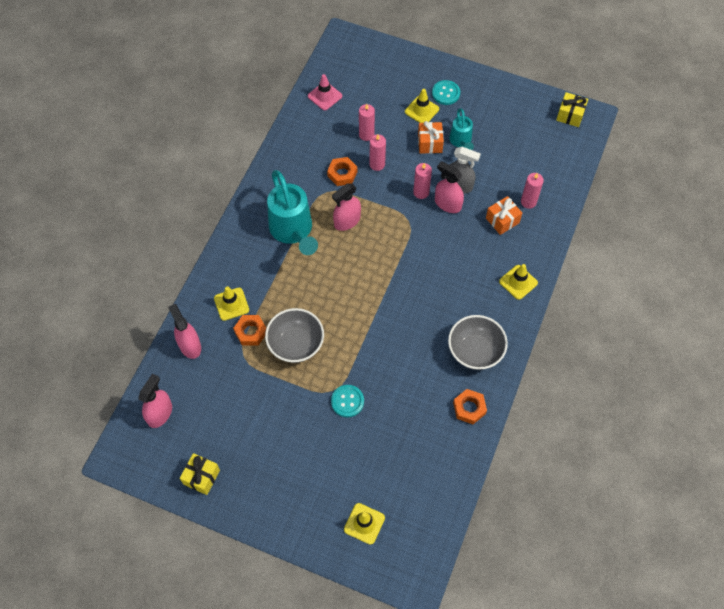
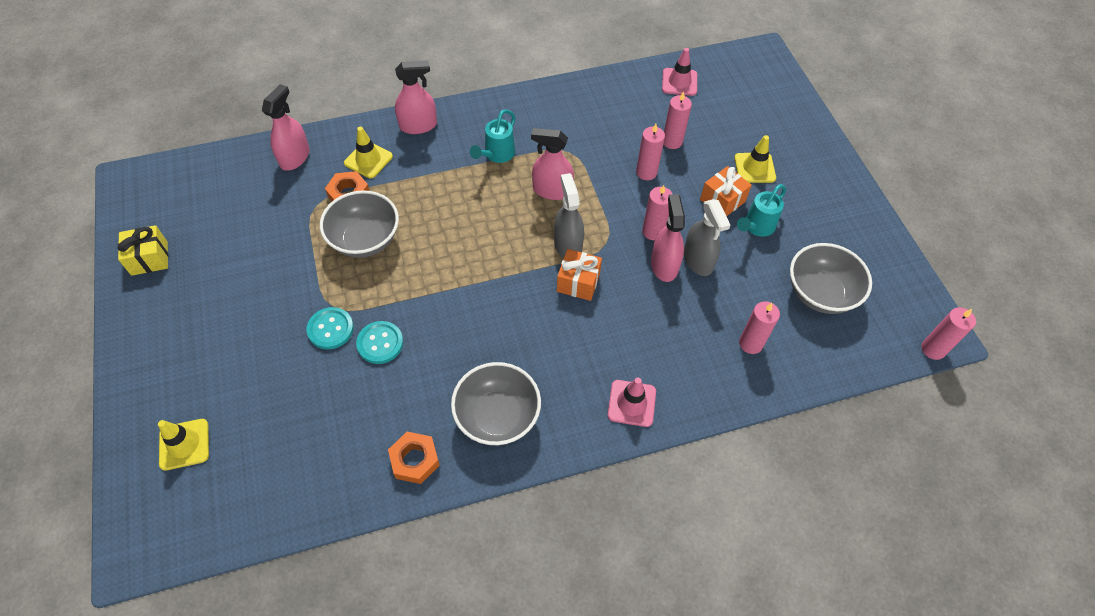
camera: 50 degrees right, 5 degrees down
pink spray bottle [138,373,172,428] -> pink spray bottle moved to [395,60,437,134]
turquoise watering can [267,170,318,255] -> turquoise watering can [470,109,515,163], size x0.54
orange nut [327,157,357,186] -> none
turquoise button [432,80,460,105] -> turquoise button moved to [356,321,403,364]
orange gift [486,196,522,235] -> orange gift moved to [557,249,602,301]
yellow traffic cone [499,264,538,300] -> pink traffic cone [608,377,656,427]
yellow gift [556,92,588,127] -> none
none -> grey spray bottle [554,173,584,258]
none -> grey bowl [790,243,872,314]
none -> pink candle [921,307,976,360]

